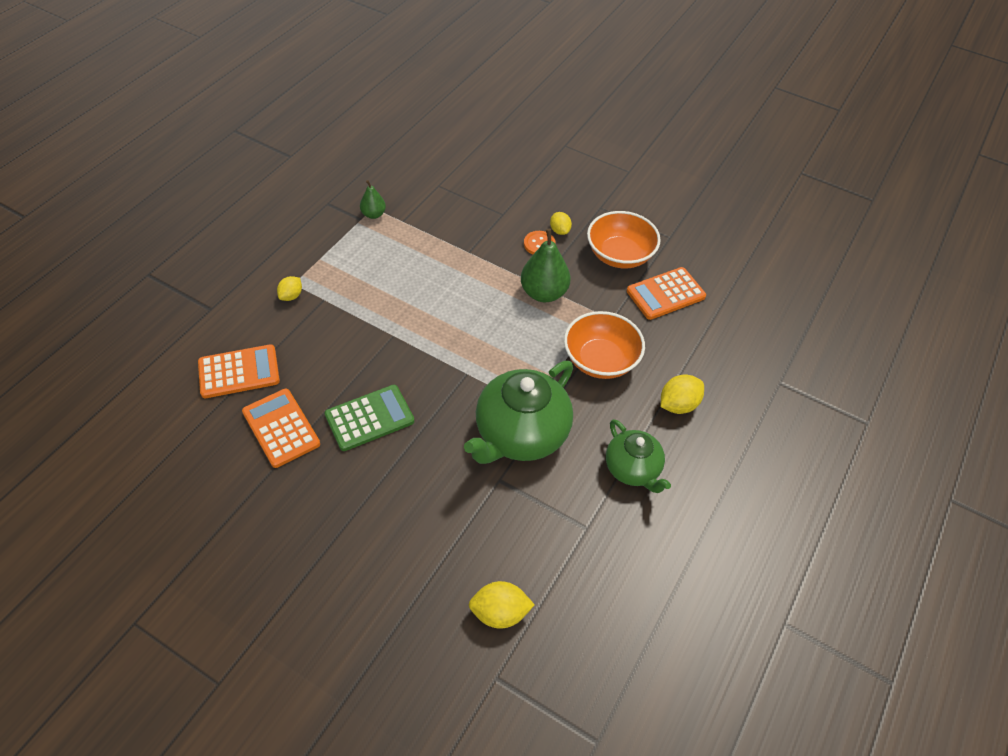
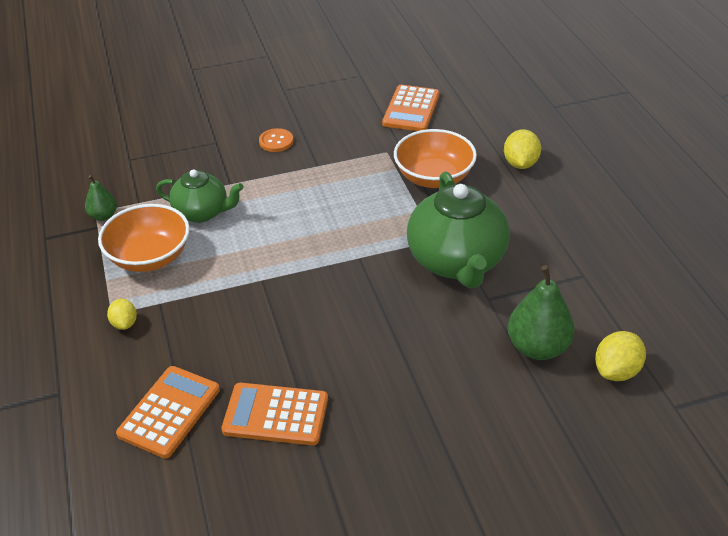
camera: 45 degrees left, 10 degrees down
green calculator [325,385,414,451] -> none
green pear [521,229,570,302] -> green pear moved to [507,265,575,360]
yellow lemon [550,212,572,235] -> none
orange bowl [587,211,661,269] -> orange bowl moved to [98,204,190,272]
green teapot [606,419,671,493] -> green teapot moved to [156,169,244,223]

